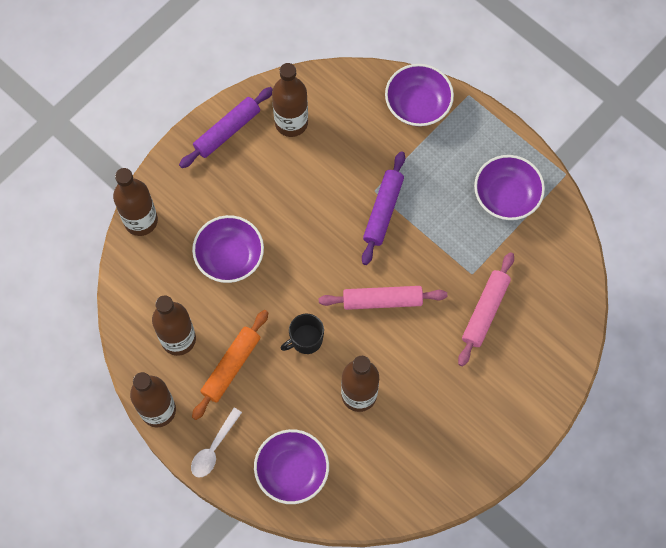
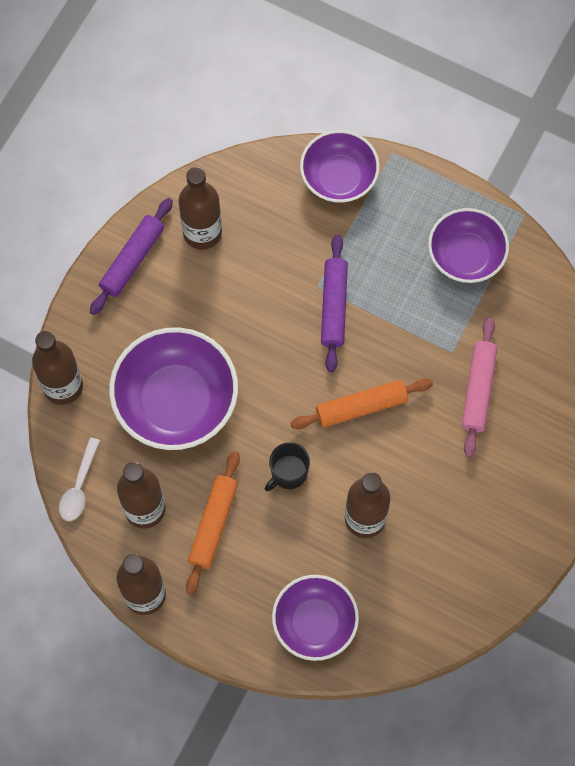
camera: 15 degrees left, 0 degrees up
white spoon [191,408,242,478] -> white spoon moved to [59,437,100,521]
purple bowl [192,215,264,283] -> purple bowl [109,327,238,450], size x1.54
pink rolling pin [319,286,447,310] -> orange rolling pin [291,378,433,429]

